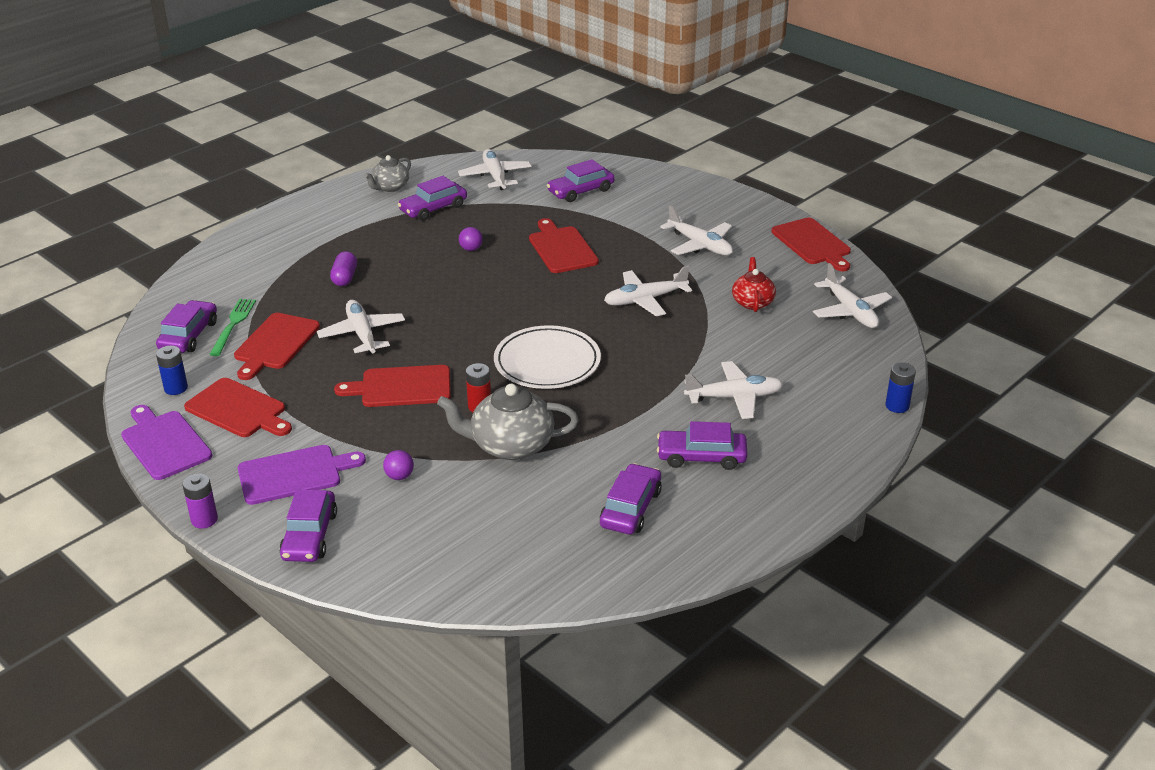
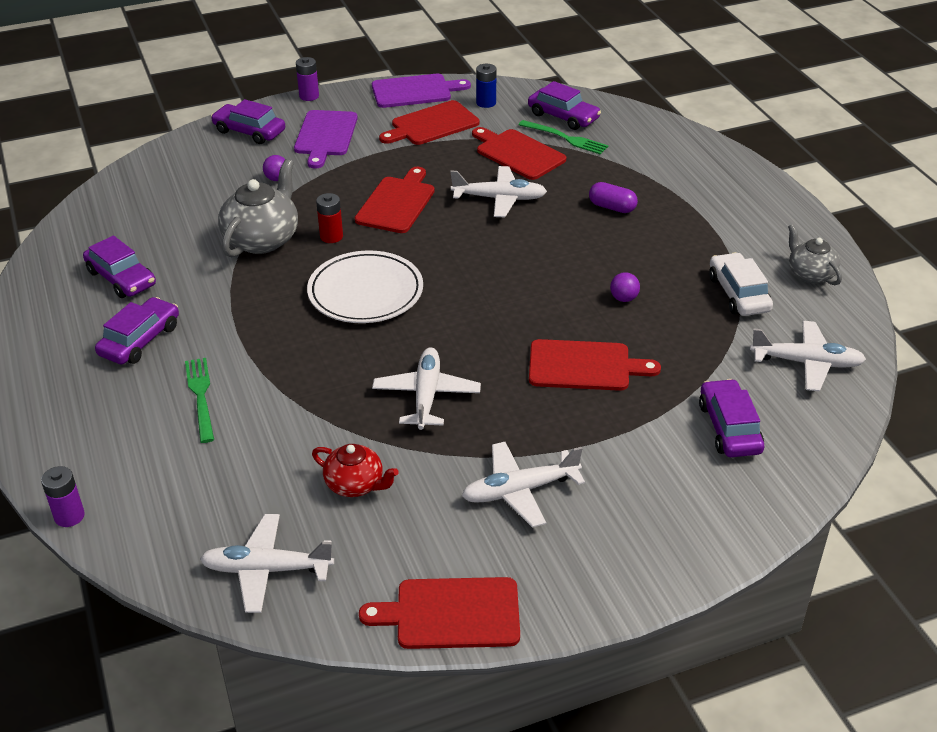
camera: 115 degrees right, 5 degrees up
purple car [398,176,467,221] -> white car [709,252,773,316]
white plane [684,361,784,419] -> green fork [185,358,214,443]
blue battery [885,363,916,413] -> purple battery [41,466,85,527]

